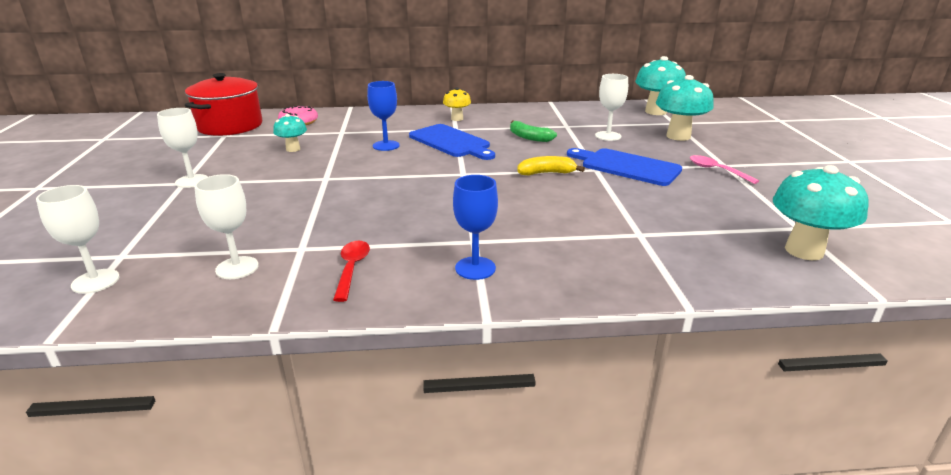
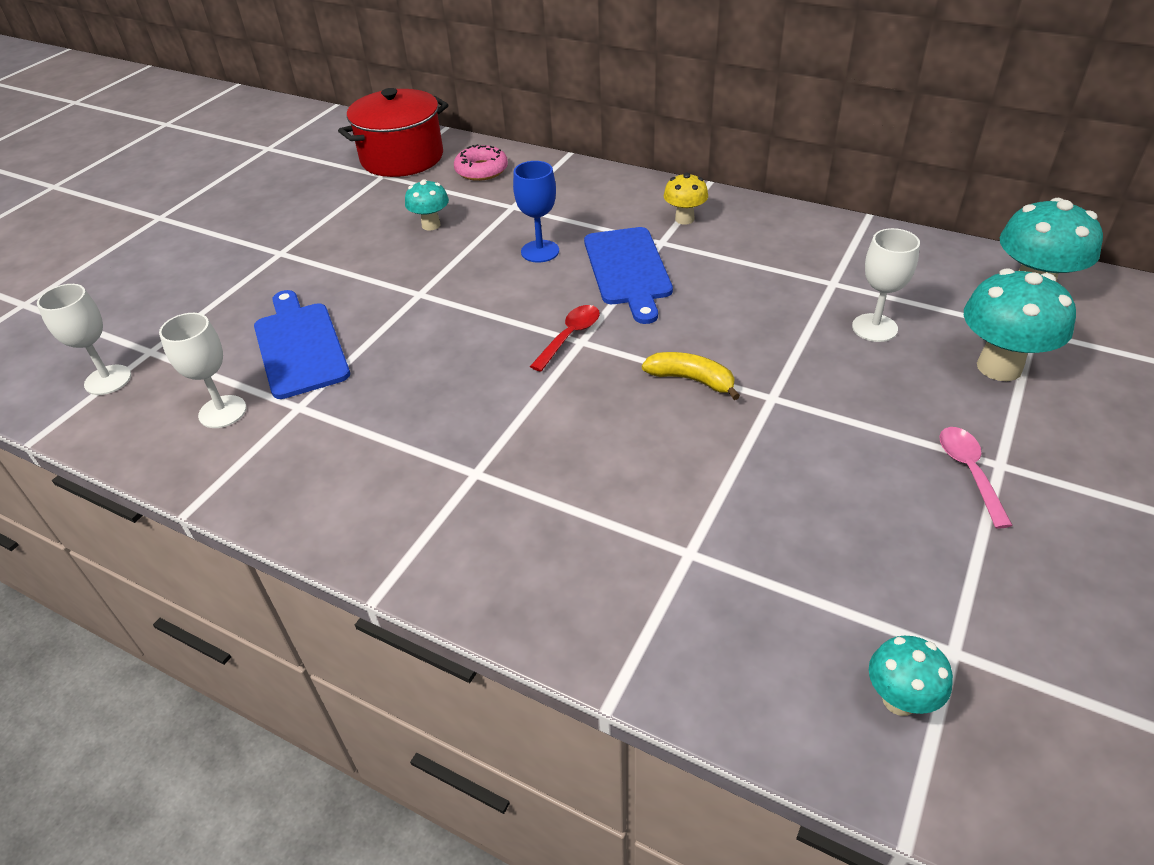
camera: 35 degrees right, 15 degrees up
white goblet [157,108,208,188] -> none
red spoon [333,241,370,302] -> red spoon moved to [530,305,600,372]
blue goblet [453,175,498,280] -> none
green banana [510,121,557,142] -> none
blue cutting board [567,148,682,186] -> blue cutting board moved to [254,290,350,399]
turquoise mushroom [773,165,869,260] -> turquoise mushroom [869,636,953,716], size x0.56

